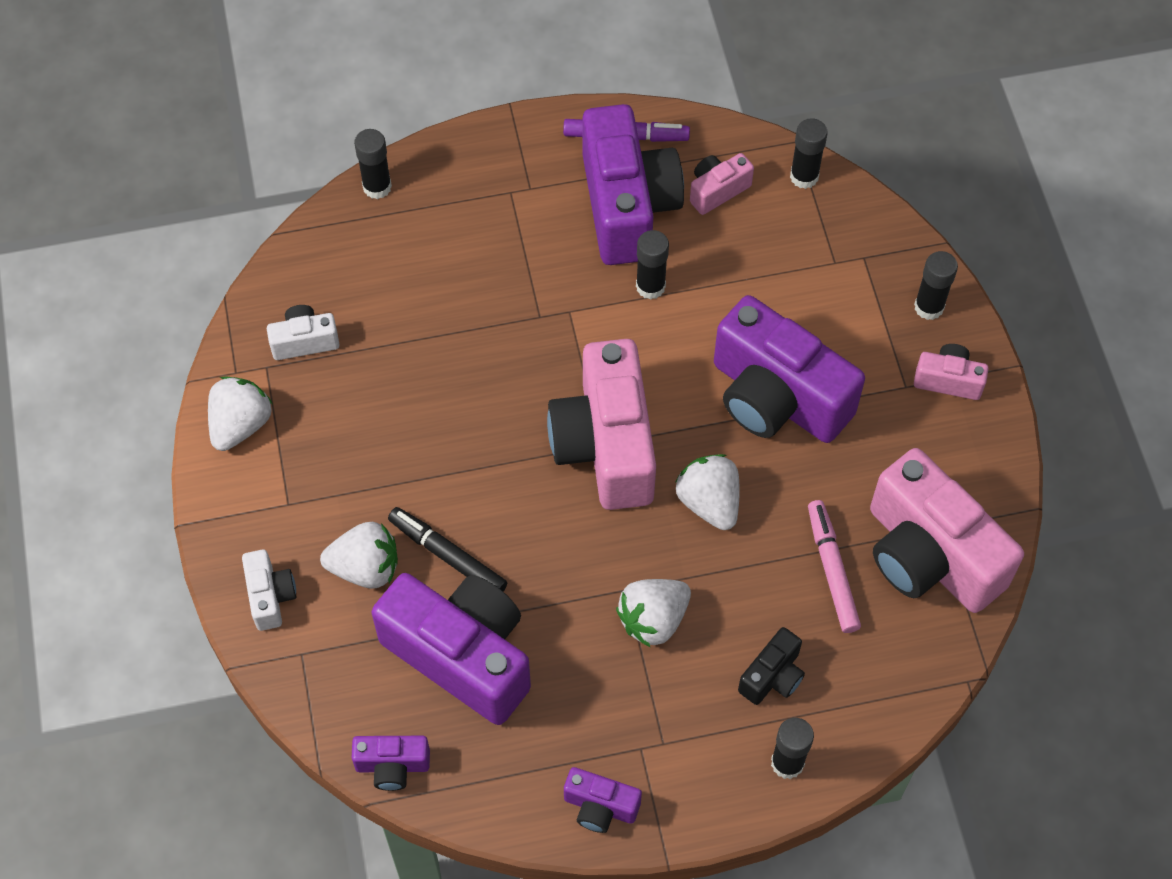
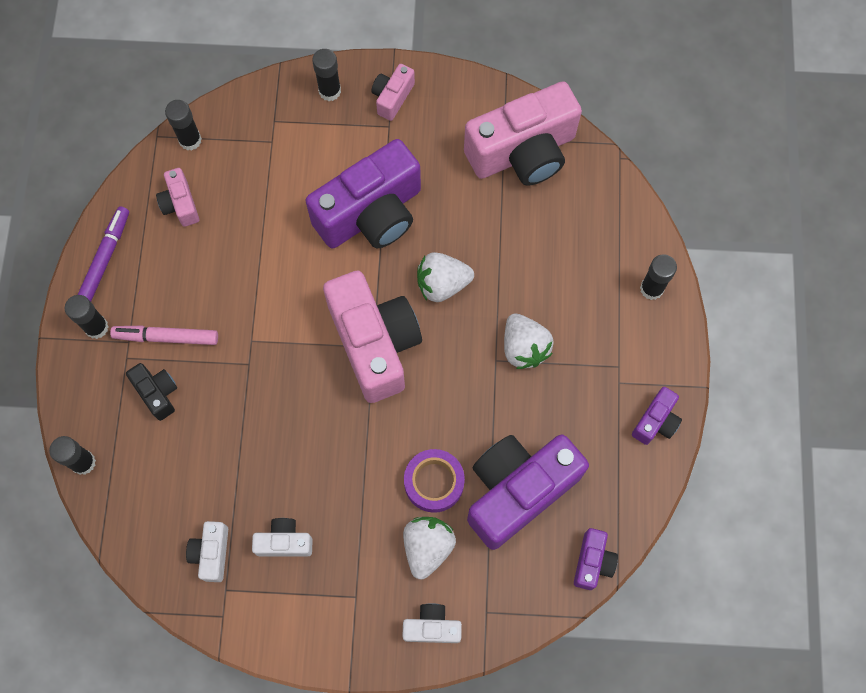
camera: 75 degrees left, 10 degrees up
white strawberry [208,376,273,451] -> none
black marker [388,507,507,592] -> purple tape [404,449,465,513]
pink camera [547,339,656,510] -> pink camera turned 120 degrees counterclockwise [323,271,422,403]
purple camera [582,104,684,265] -> none
black glue stick [636,230,669,300] -> black glue stick moved to [65,295,109,339]
black camera [738,627,805,705] -> black camera moved to [126,363,177,421]
pink marker [808,500,861,633] -> pink marker moved to [110,325,218,345]
none -> white camera [252,518,312,557]

